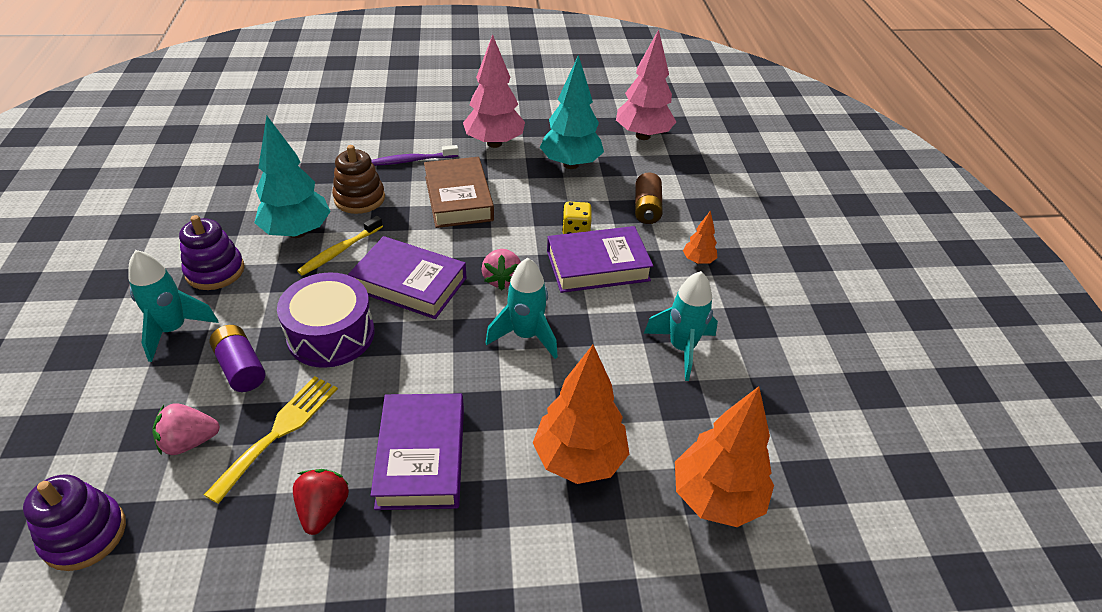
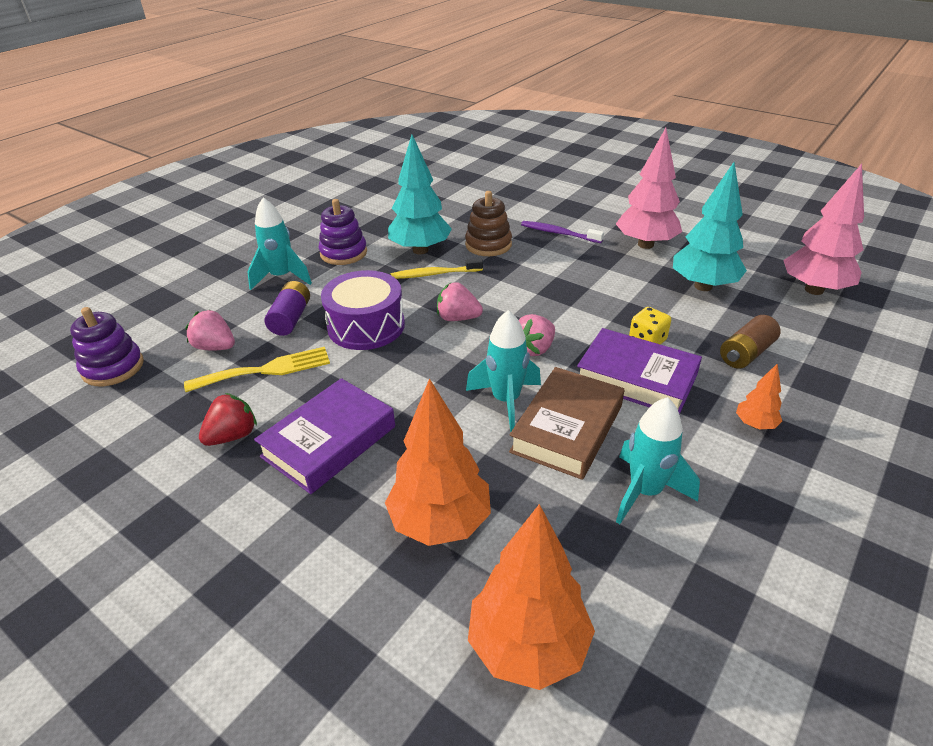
camera: 45 degrees right, 5 degrees down
purple book [348,236,466,319] -> pink strawberry [437,282,483,321]
brown book [424,157,494,228] -> brown book moved to [509,367,624,480]

